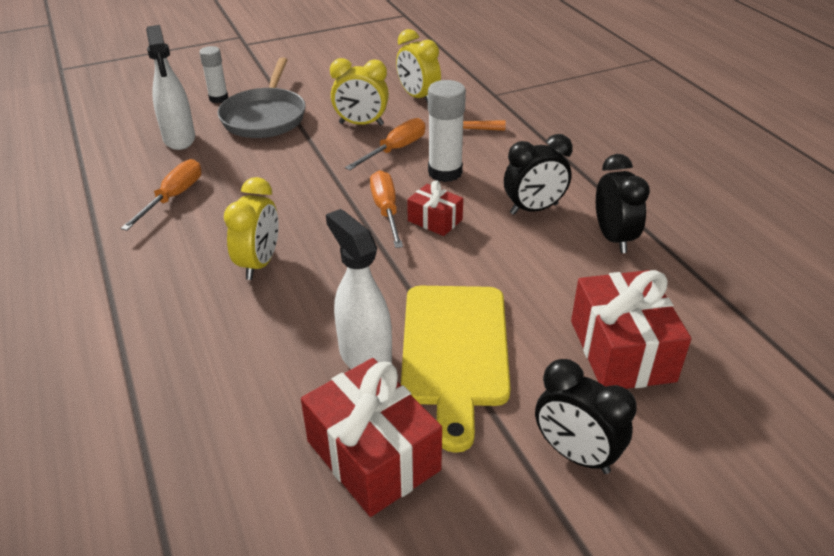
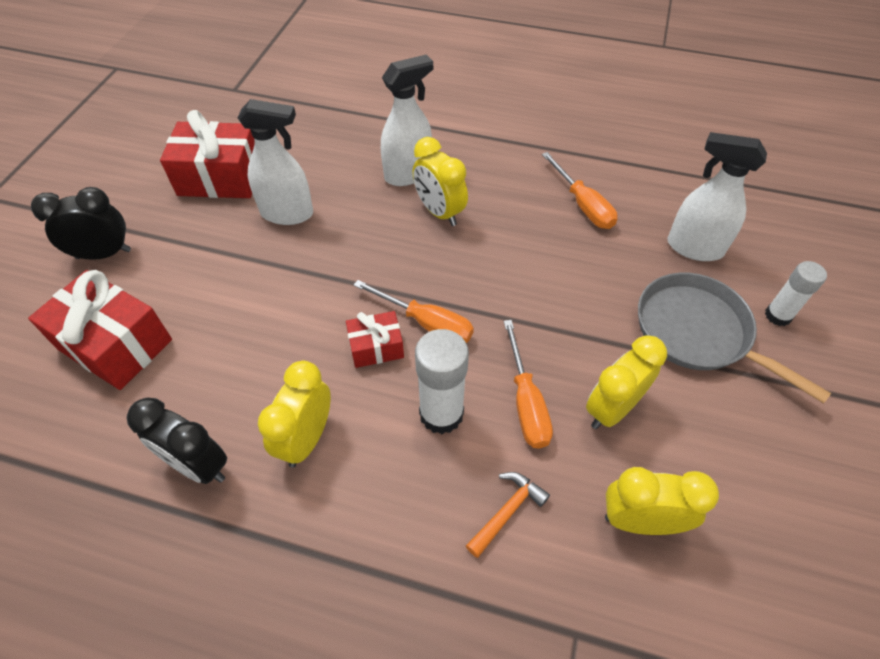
camera: 130 degrees right, 15 degrees up
yellow cutting board [401,286,511,453] -> none
black clock [504,134,572,215] -> yellow clock [258,361,331,468]
none -> white spray bottle [381,55,433,186]

